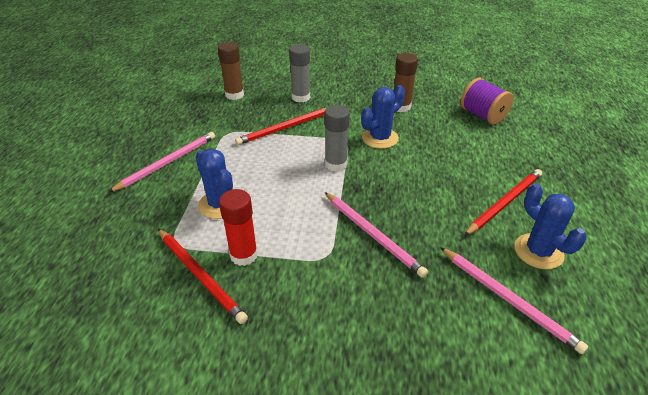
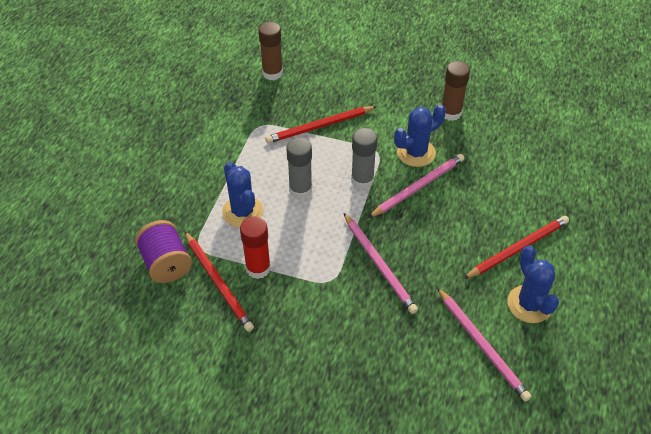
camera: 10 degrees right, 10 degrees up
pink pencil [108,132,215,192] -> pink pencil moved to [368,154,464,218]
grey glue stick [289,44,310,103] -> grey glue stick moved to [286,137,312,199]
purple spool [461,78,514,125] -> purple spool moved to [135,220,192,283]

